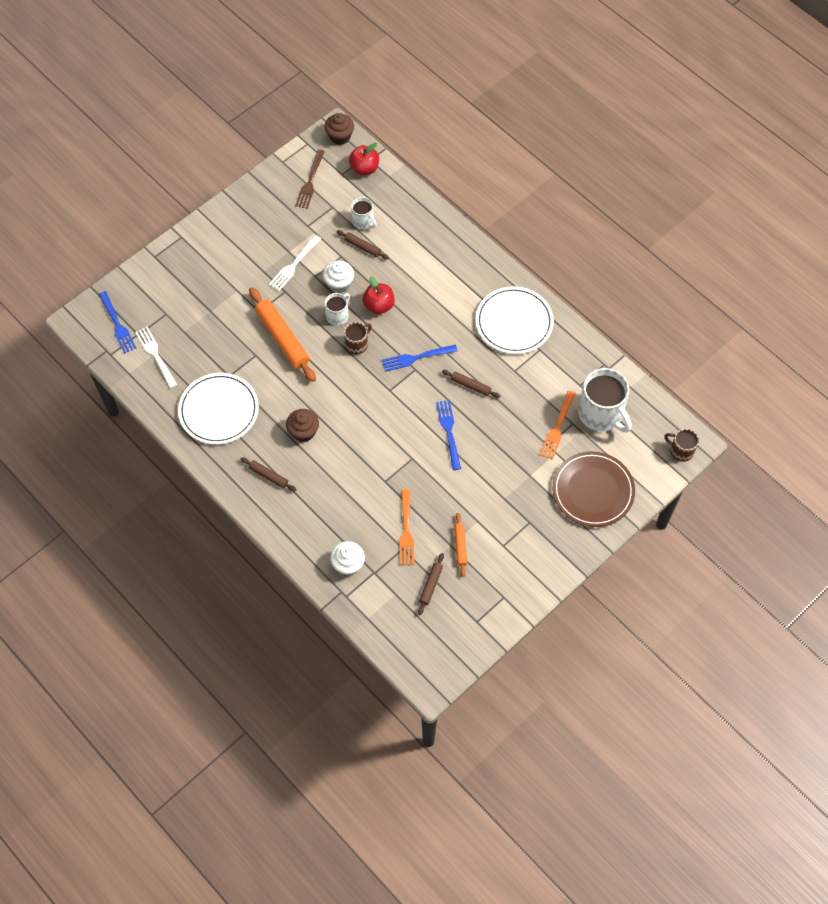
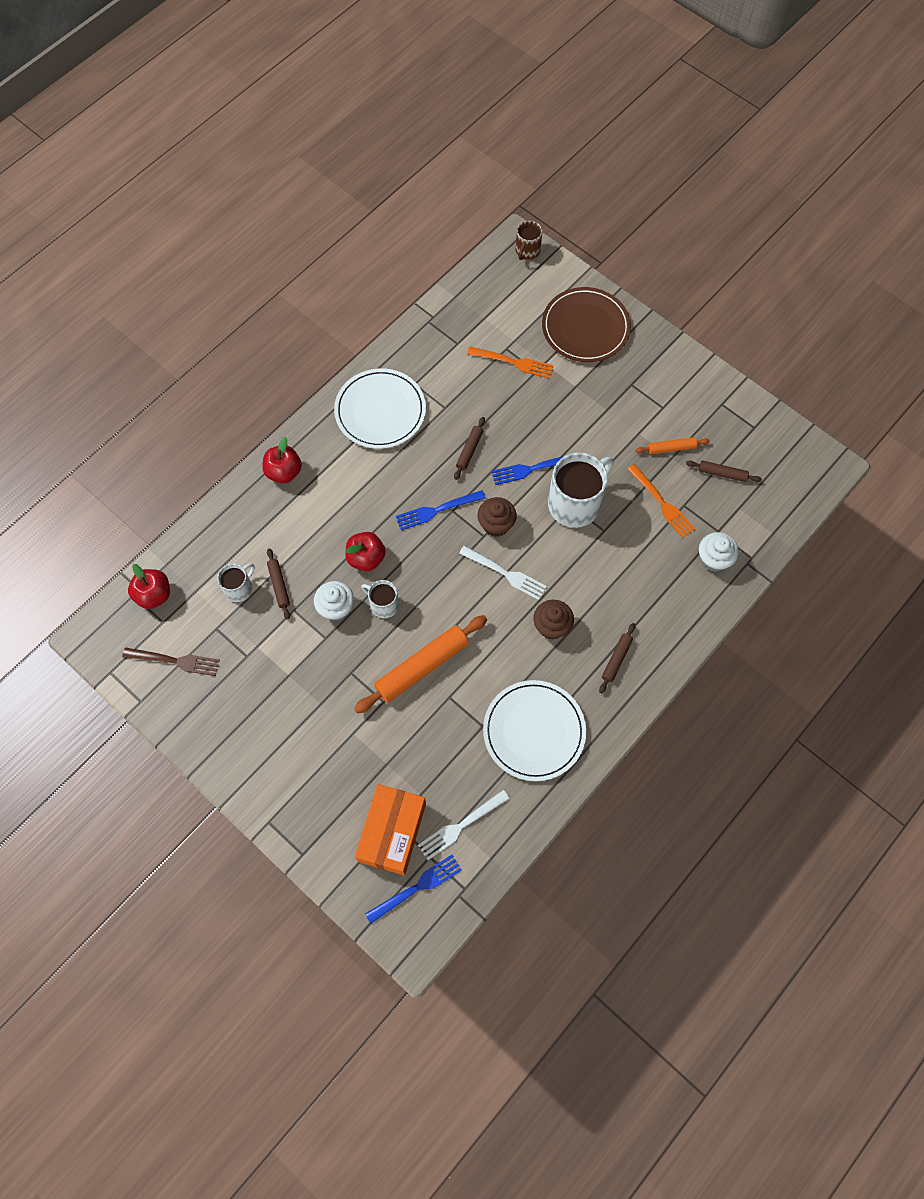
camera: 95 degrees left, 5 degrees up
white fork [269,235,321,291] -> white fork moved to [459,546,547,600]
brown cupcake [325,113,354,145] -> brown cupcake moved to [477,497,517,537]
brown rolling pin [337,230,389,260] -> brown rolling pin turned 45 degrees counterclockwise [267,548,290,620]
brown mug [344,322,372,355] -> none
blue fork [382,345,458,372] -> blue fork turned 90 degrees clockwise [396,490,486,530]
orange fork [399,489,414,565] -> orange fork turned 60 degrees clockwise [627,464,695,538]
white mug [578,368,632,433] -> white mug moved to [548,452,613,528]
none -> red apple [262,437,302,483]
none -> orange box [355,784,426,875]

